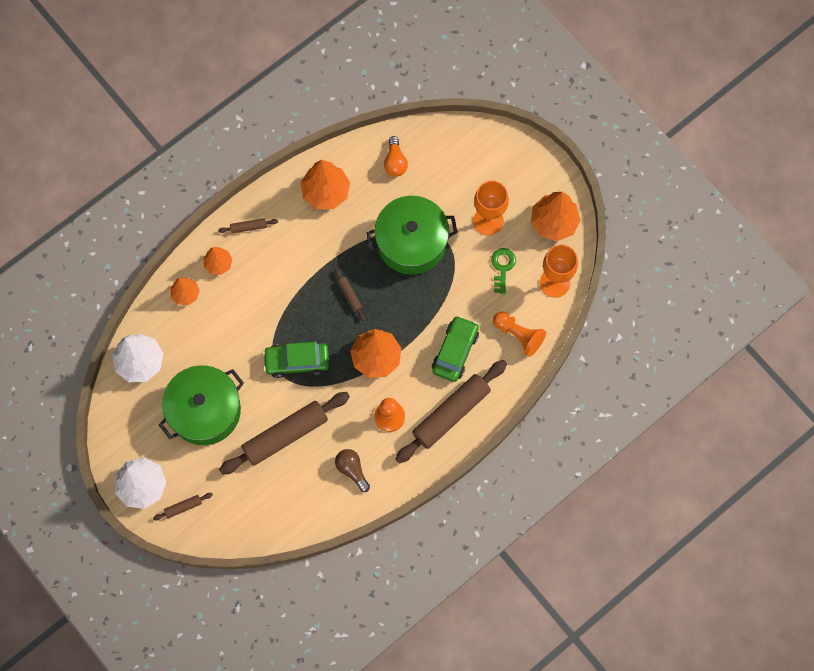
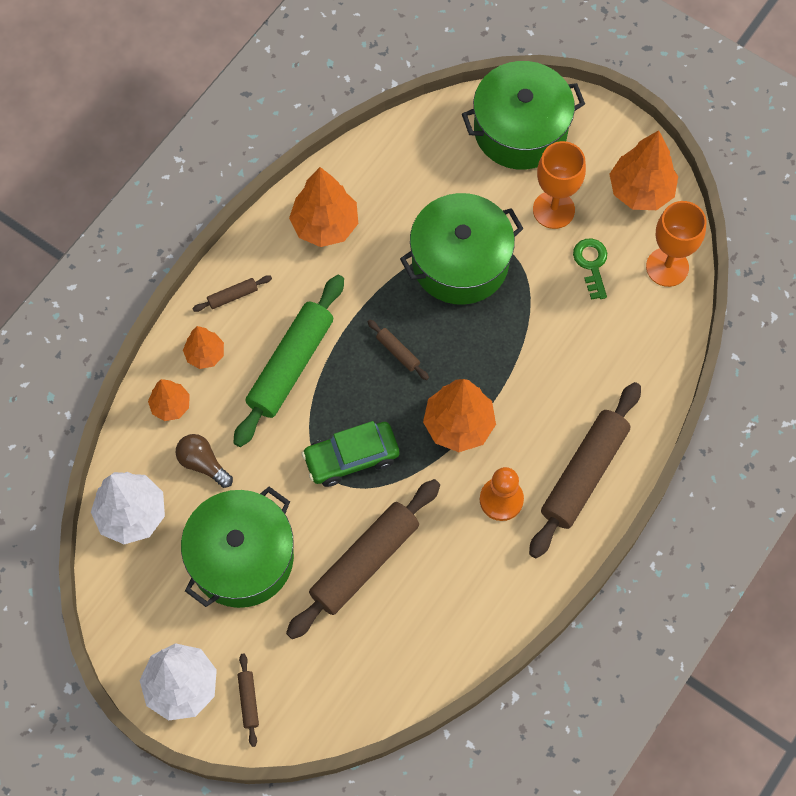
camera: 15 degrees left, 5 degrees down
brown rolling pin [153,493,213,520] -> brown rolling pin turned 60 degrees counterclockwise [238,654,259,747]
brown light bulb [335,449,370,492] -> brown light bulb moved to [176,434,233,488]
orange light bulb [384,136,408,177] -> none
green car [432,315,479,382] -> none
orange pawn [493,312,546,357] -> none
none -> green rolling pin [233,275,344,447]
none -> green pot [462,61,585,170]

